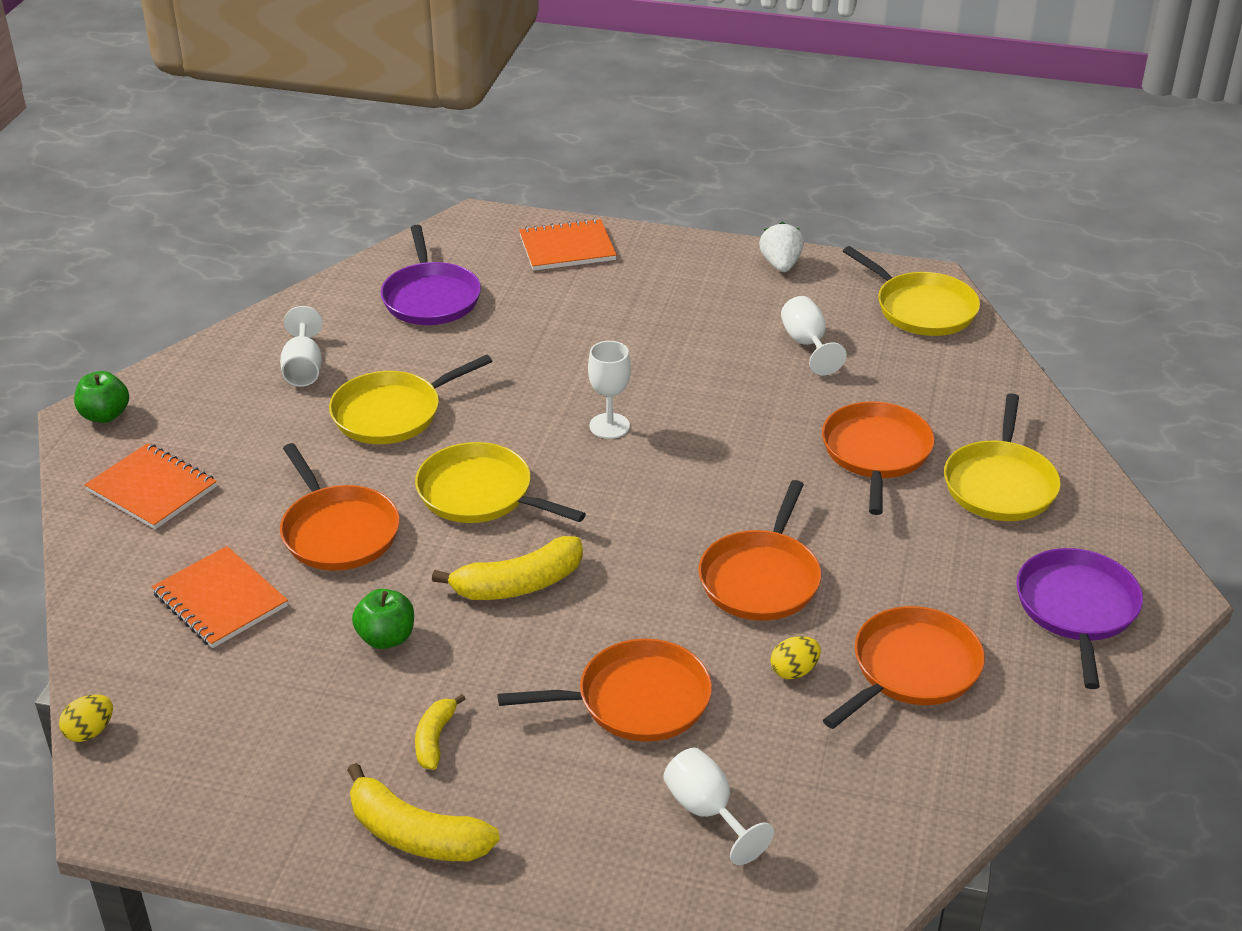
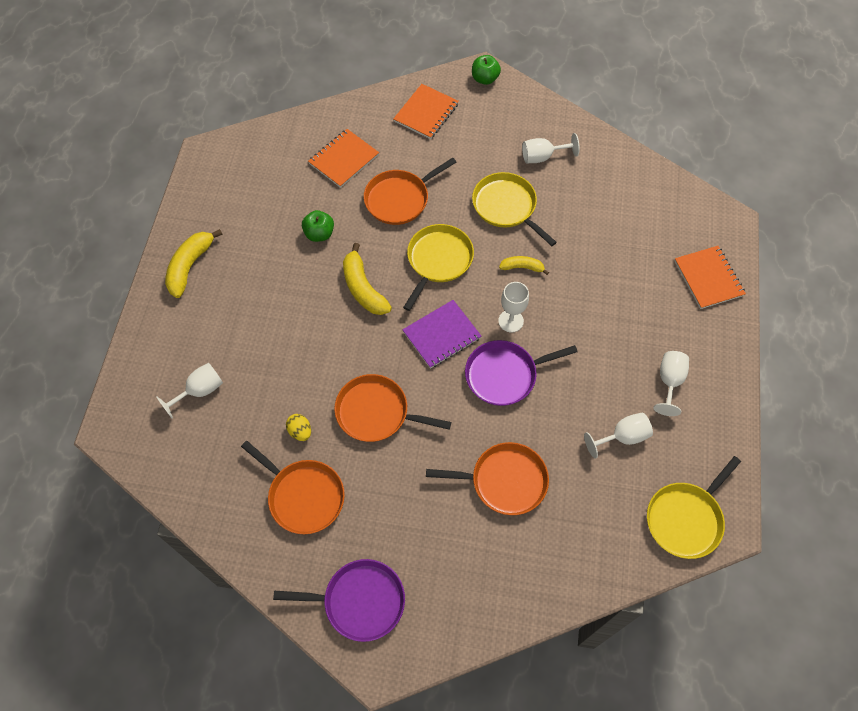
camera: 85 degrees right, 25 degrees up
yellow egg [59,694,113,742] -> none
purple pan [381,225,481,325] -> purple pan moved to [465,340,578,406]
yellow banana [415,694,465,770] -> yellow banana moved to [499,256,549,275]
orange pan [498,639,712,742] -> none
white strawberry [759,222,804,272] -> none
yellow pan [944,393,1061,521] -> none
none -> purple notebook [402,300,481,369]
none -> white goblet [654,351,689,416]

